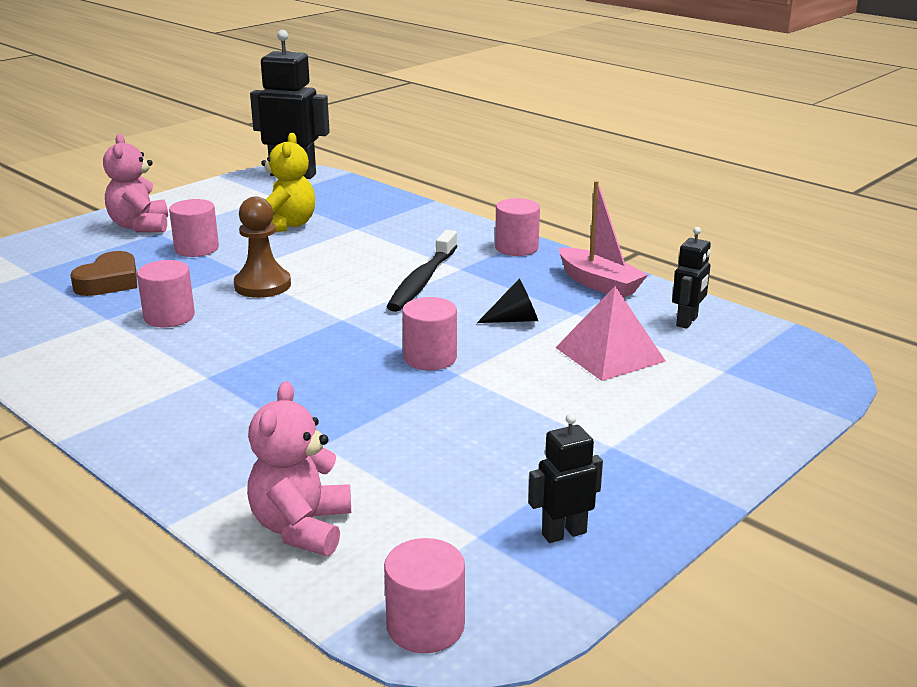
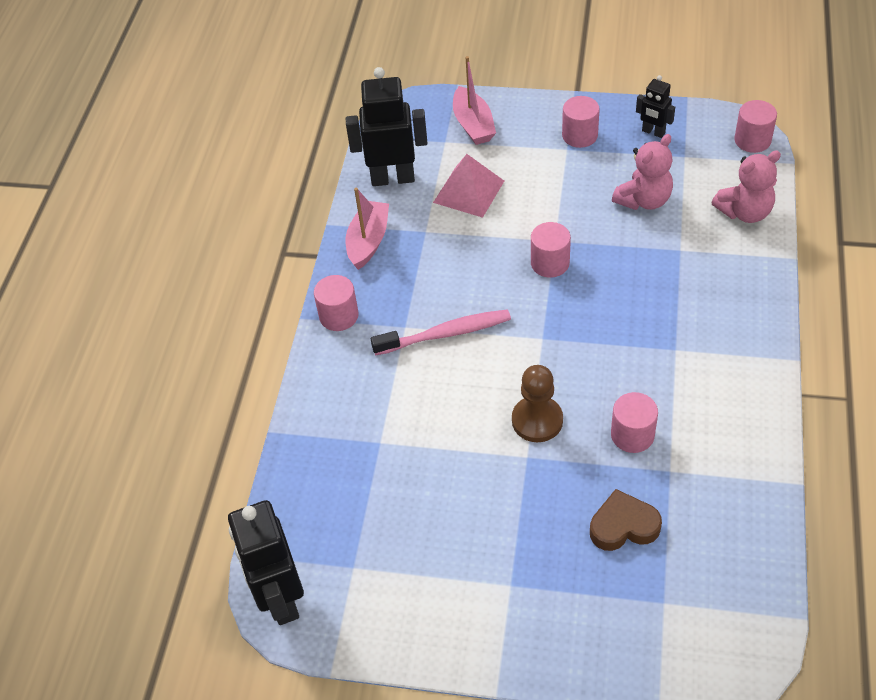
camera: 120 degrees left, 25 degrees up
pink teddy bear [103,134,168,232] -> pink teddy bear moved to [612,134,673,210]
pink cylinder [169,199,219,257] -> pink cylinder moved to [562,96,600,148]
yellow teddy bear [261,133,315,232] -> none
black toothbrush [386,230,458,312] -> pink toothbrush [371,309,511,355]
black cone [477,278,538,323] -> none
black robot [672,227,711,329] -> black robot [346,67,428,186], size x1.92
none -> pink boat [453,56,496,145]

